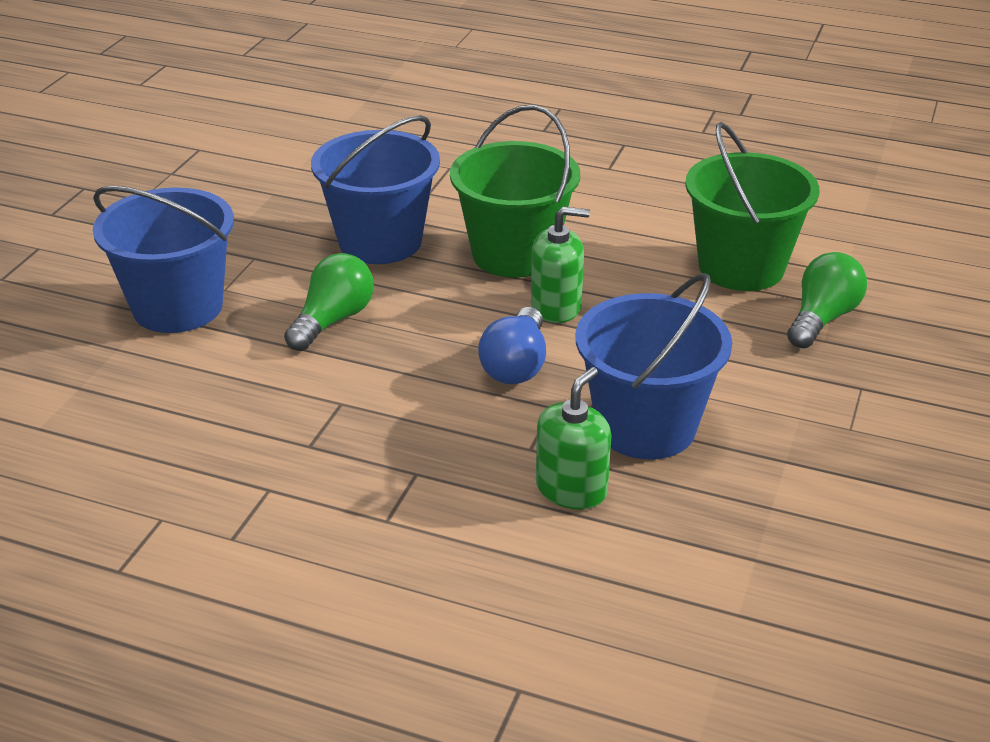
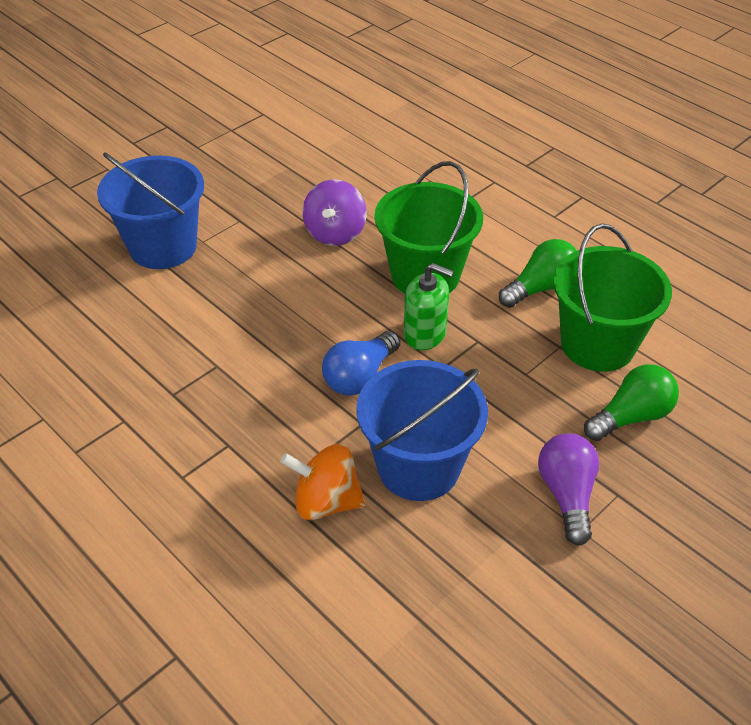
camera: 25 degrees right, 10 degrees up
green light bulb [284,253,374,351] -> green light bulb moved to [499,239,577,308]
blue bucket [311,115,440,264] -> purple spinning top [303,180,367,246]
green soap dispenser [536,367,612,510] -> orange spinning top [280,444,366,520]
none -> purple light bulb [538,433,599,546]

